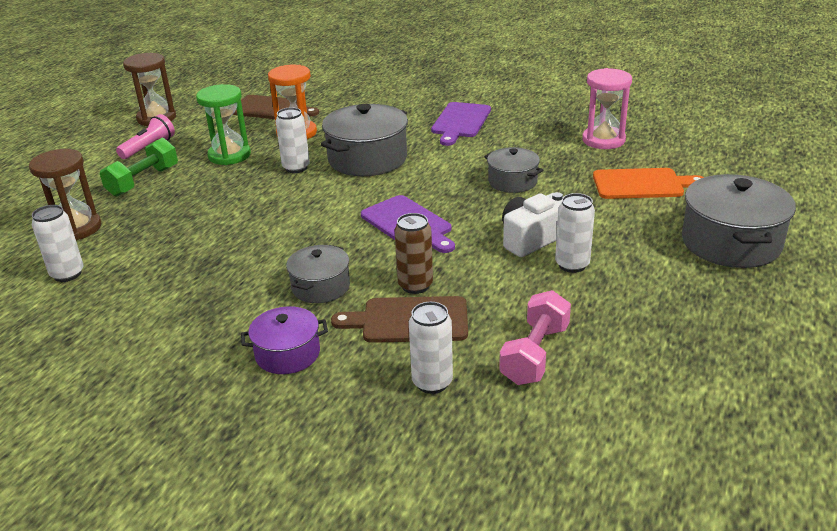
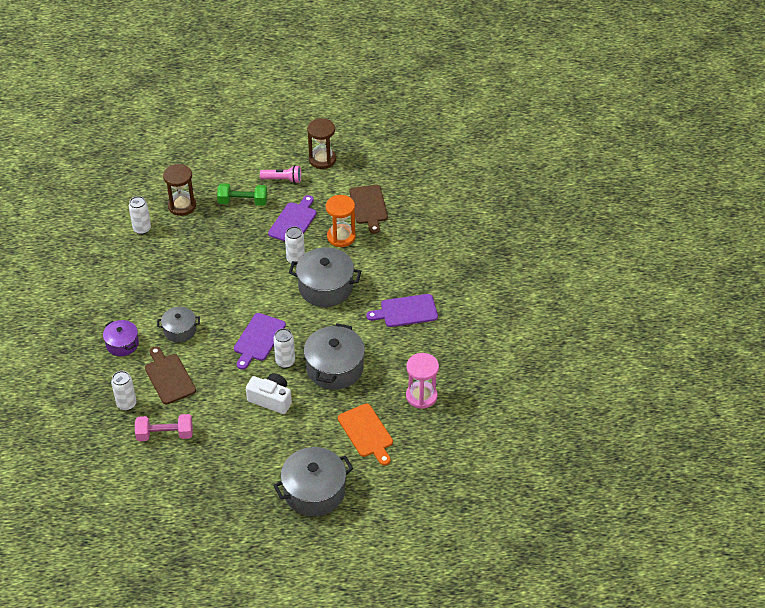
camera: 60 degrees right, 15 degrees up
green hourglass [196,84,251,165] -> purple cutting board [268,195,317,241]
brown can [394,213,433,294] -> none
grey pot [484,147,543,193] -> grey pot [304,323,365,390], size x1.72
white can [555,193,595,273] -> white can moved to [274,328,295,368]

